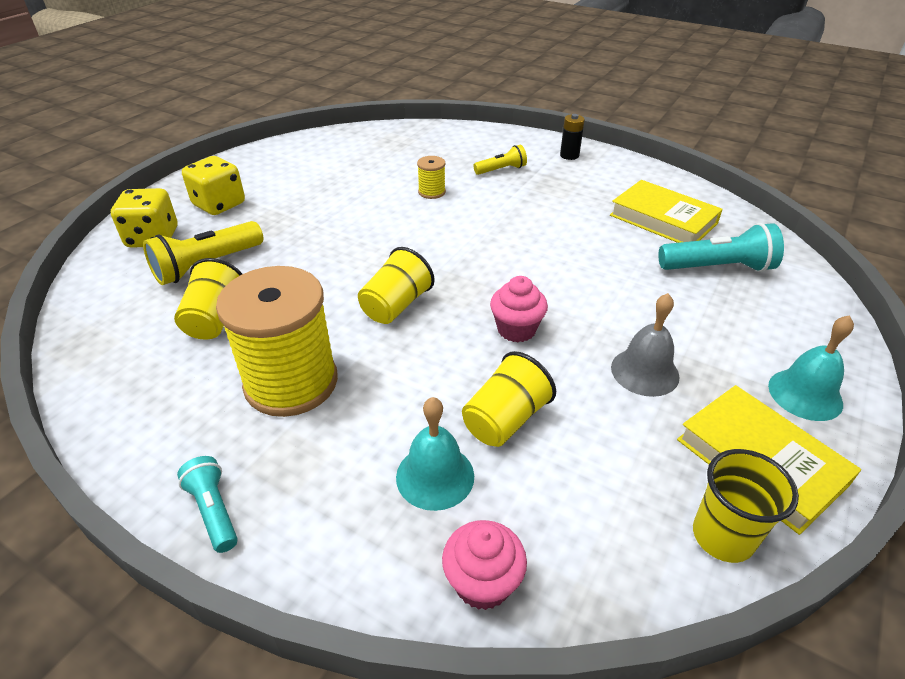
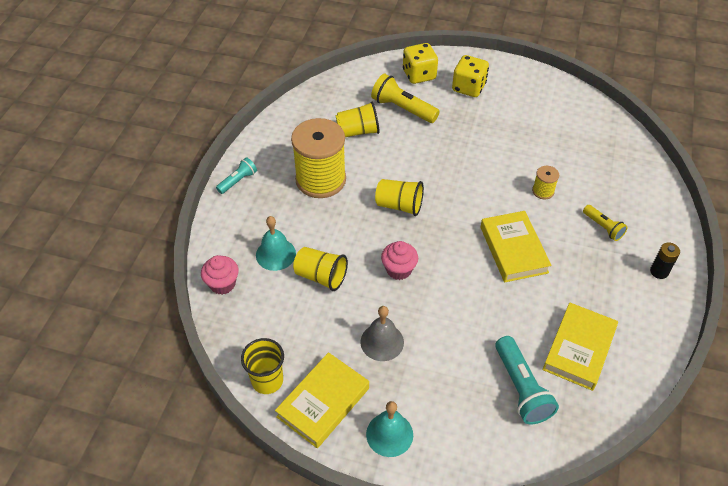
camera: 75 degrees right, 10 degrees up
none -> yellow book [480,211,551,282]

